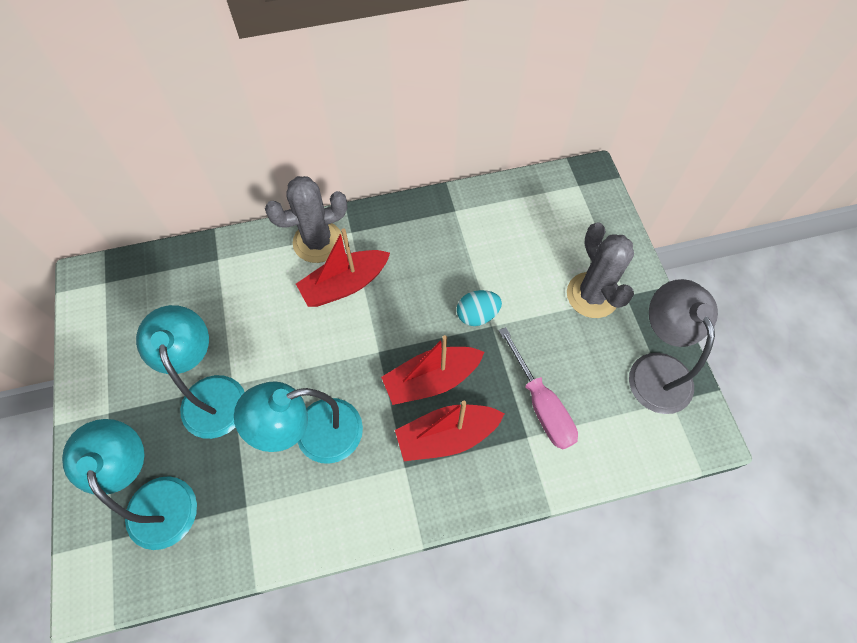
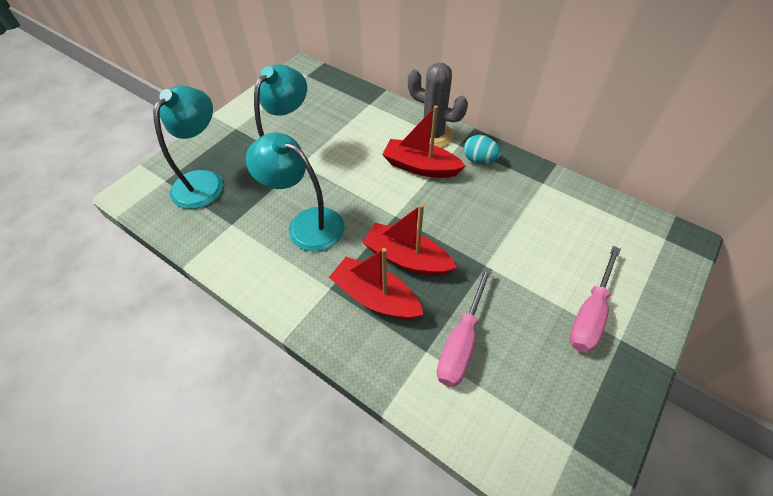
camera: 50 degrees right, 10 degrees down
turquoise egg [457,290,502,326] -> turquoise egg moved to [464,135,501,164]
grey cactus [567,222,634,318] -> pink screwdriver [569,246,621,353]
grey lamp [629,279,718,414] -> none

